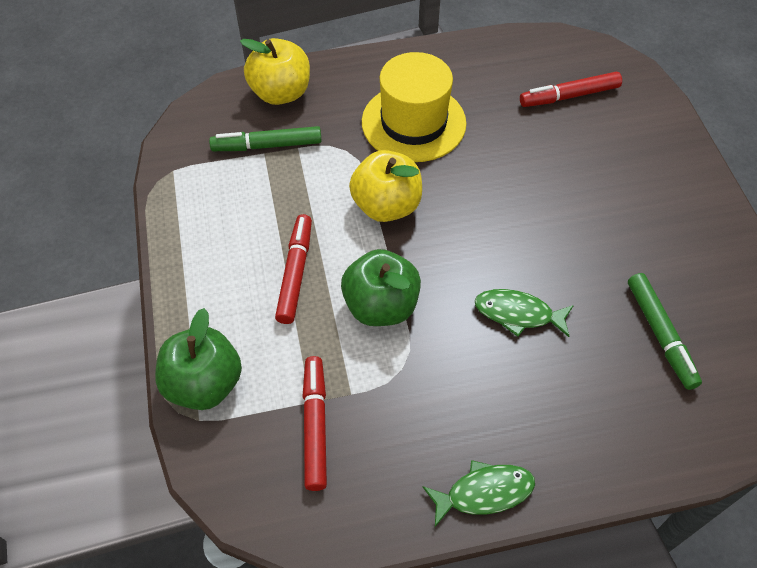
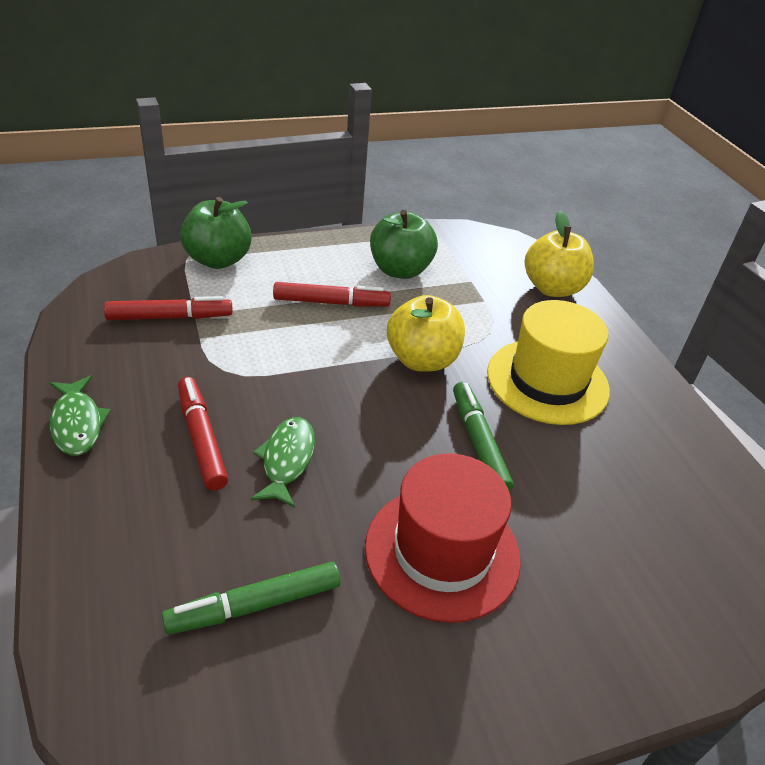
camera: 80 degrees right, 15 degrees down
green marker [209,126,322,151] -> green marker moved to [453,382,514,492]
green apple [341,249,421,326] -> green apple moved to [370,210,438,279]
red marker [520,72,622,107] -> red marker moved to [178,377,228,490]
none -> red hat [365,453,521,623]

